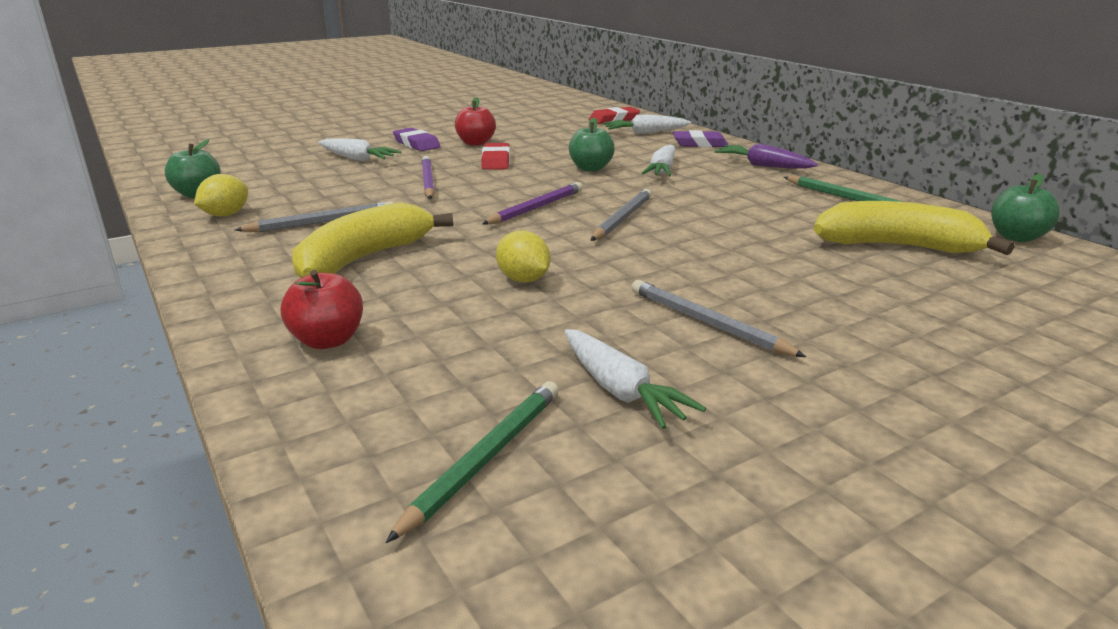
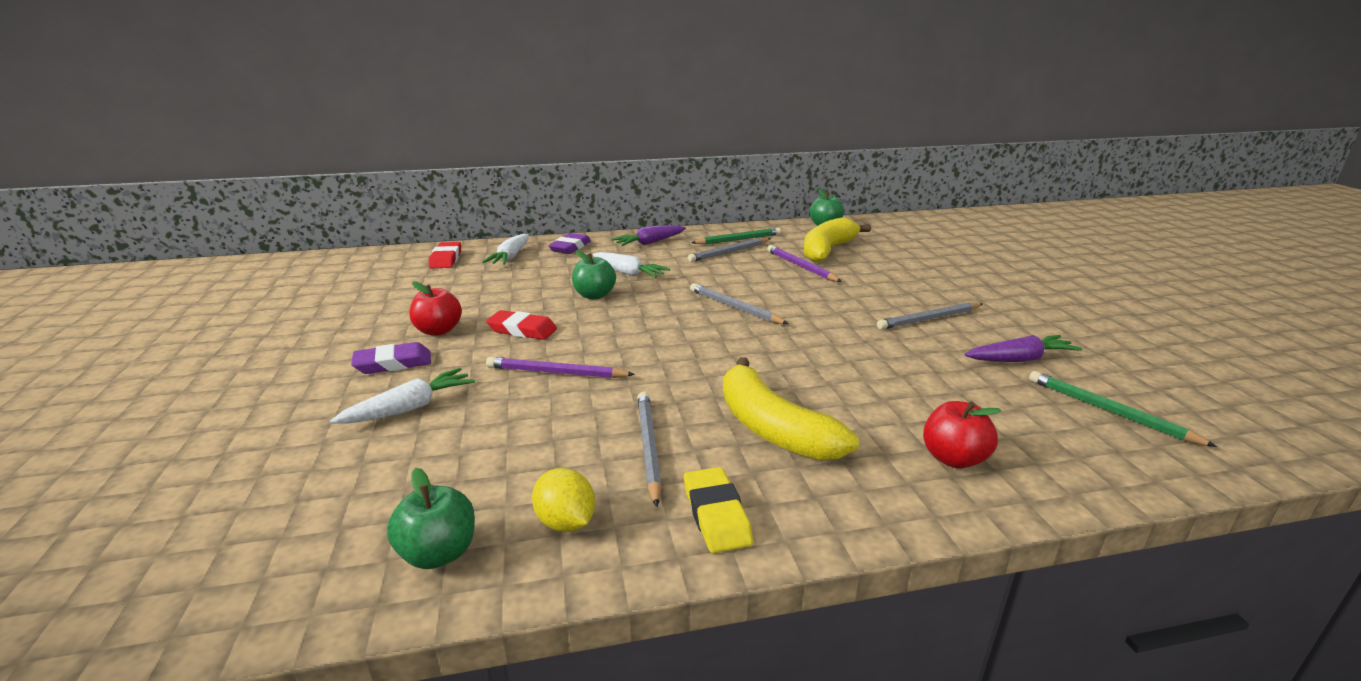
camera: 70 degrees left, 0 degrees up
purple pencil [482,182,583,225] -> purple pencil moved to [767,245,842,282]
yellow lemon [496,230,550,283] -> none
white carrot [565,329,706,429] -> purple carrot [964,335,1082,362]
none -> yellow eraser [684,467,753,553]
none -> grey pencil [688,238,771,262]

